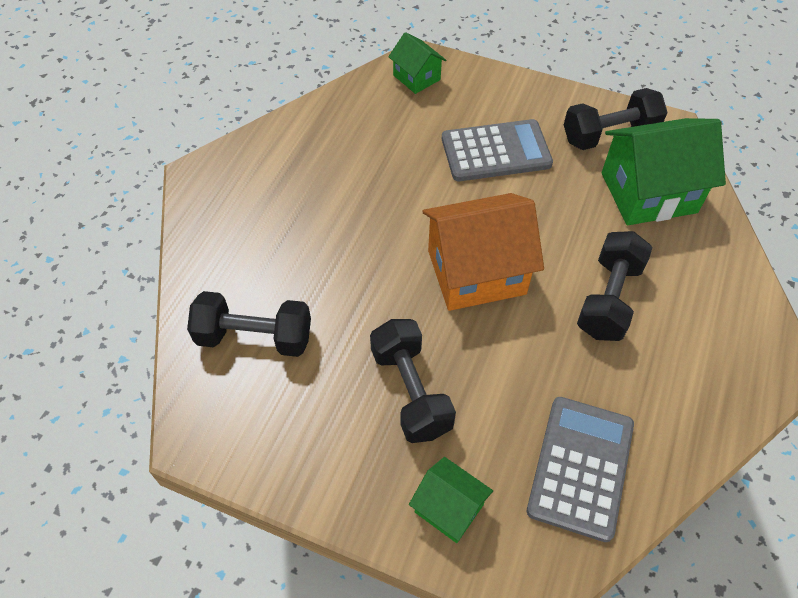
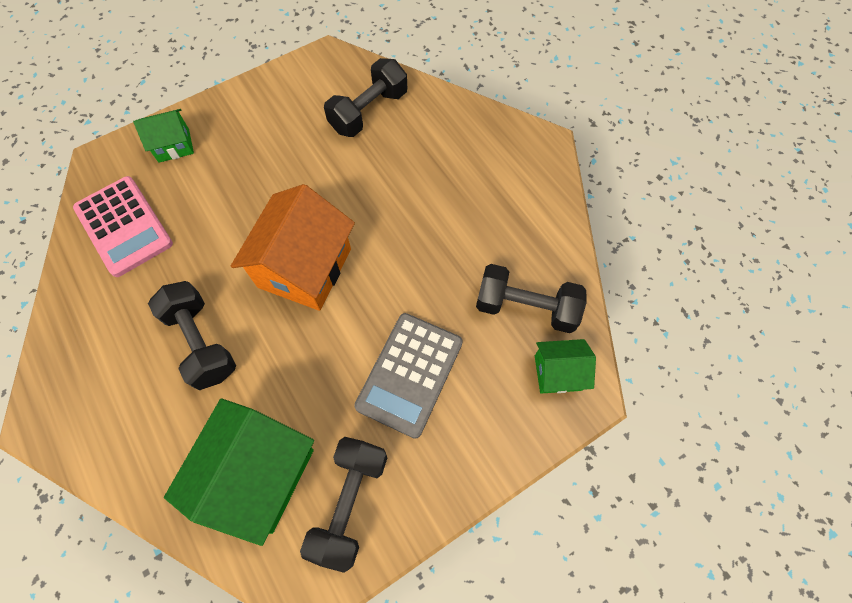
camera: 125 degrees right, 10 degrees up
black dumbbell [370,319,456,443] -> black dumbbell moved to [476,264,587,333]
grey calculator [527,397,634,542] -> pink calculator [73,176,173,277]

